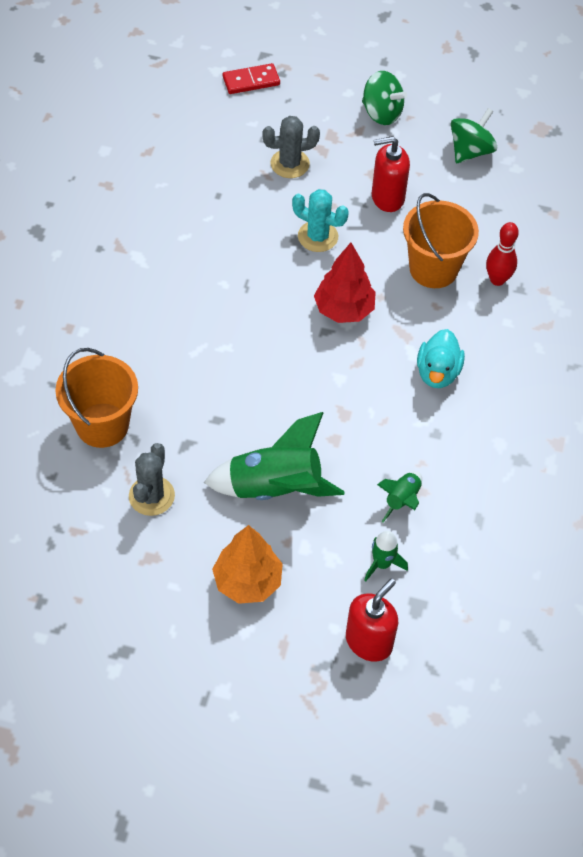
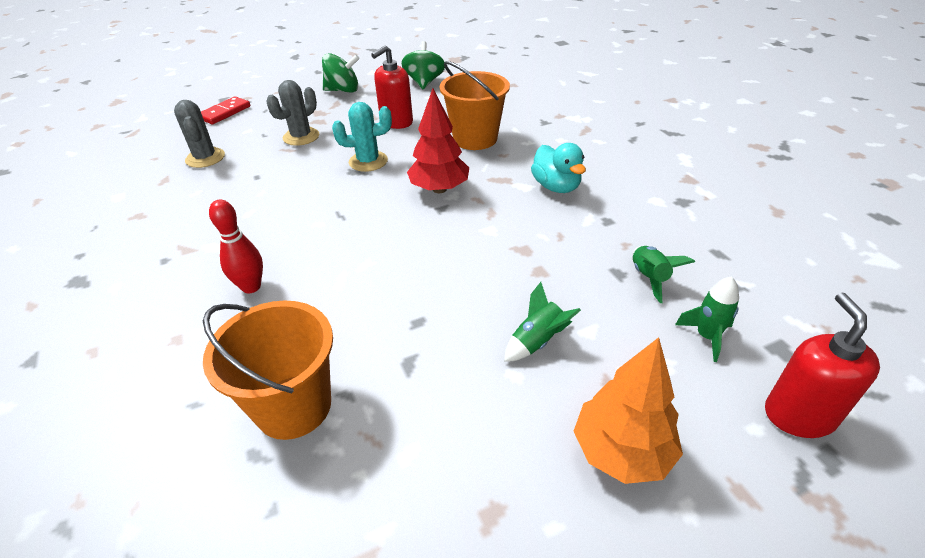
camera: 35 degrees left, 15 degrees down
grey cactus [129,443,175,516] -> grey cactus moved to [174,100,225,168]
green rocket [204,412,344,500] -> green rocket [504,282,581,362], size x0.50
red bowling pin [486,222,519,286] -> red bowling pin moved to [209,199,263,293]

